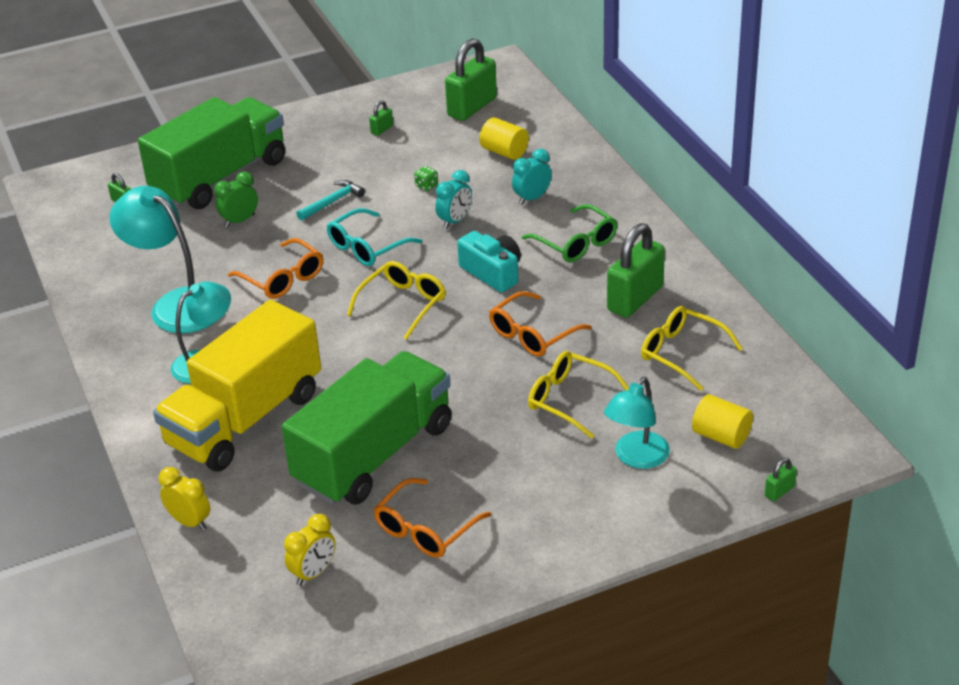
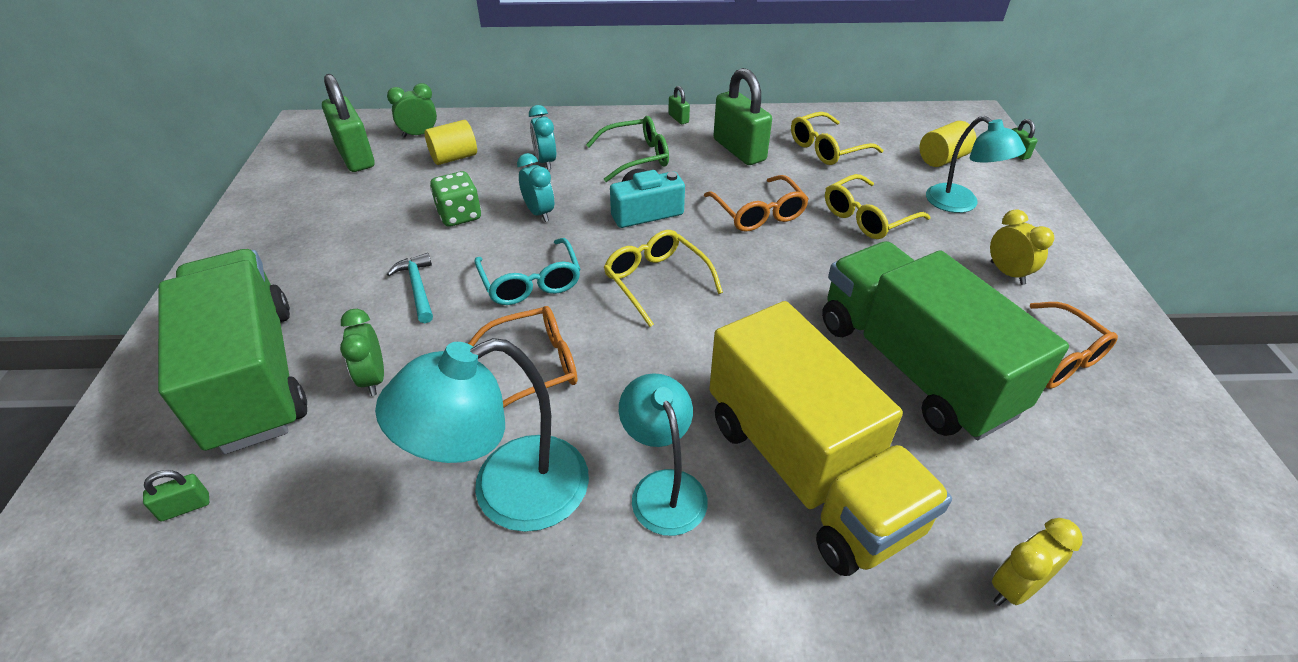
camera: 70 degrees left, 5 degrees up
yellow clock [284,514,336,586] -> yellow clock moved to [990,209,1054,285]
green padlock [369,100,393,136] -> green padlock moved to [668,86,690,124]
green dice [414,166,438,191] -> green dice [430,171,481,227], size x1.86
none -> green clock [387,83,437,138]

